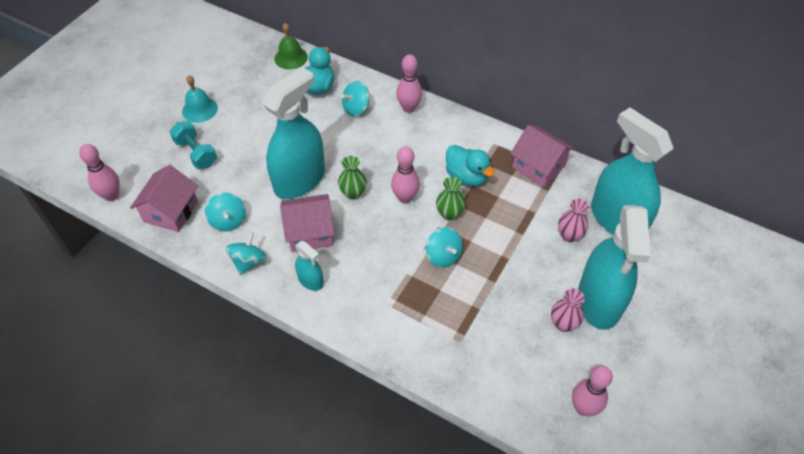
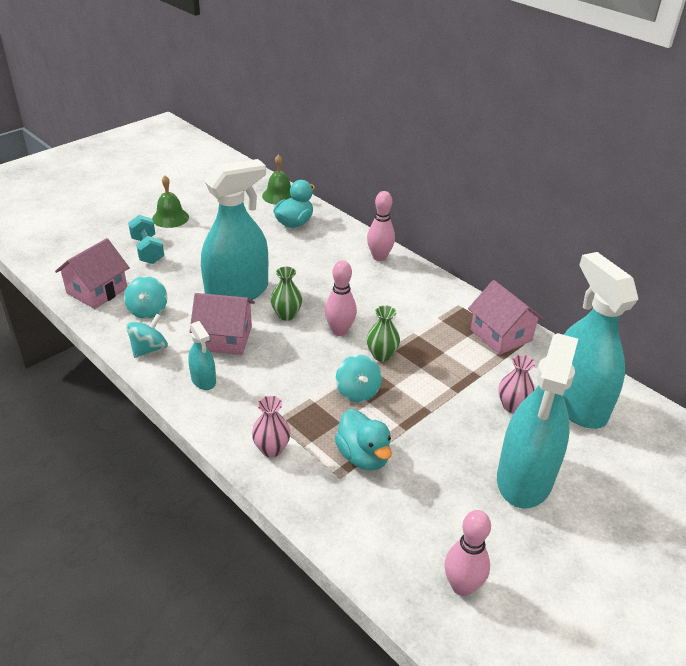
camera: 15 degrees right, 15 degrees down
pink bowling pin [79,144,120,201] -> none
turquoise bell [182,75,218,123] -> green bell [152,176,189,228]
turquoise spinning top [341,81,370,116] -> none
turquoise duck [446,145,495,186] -> turquoise duck moved to [335,409,392,471]
pink vase [551,288,585,332] -> pink vase moved to [252,396,291,458]

